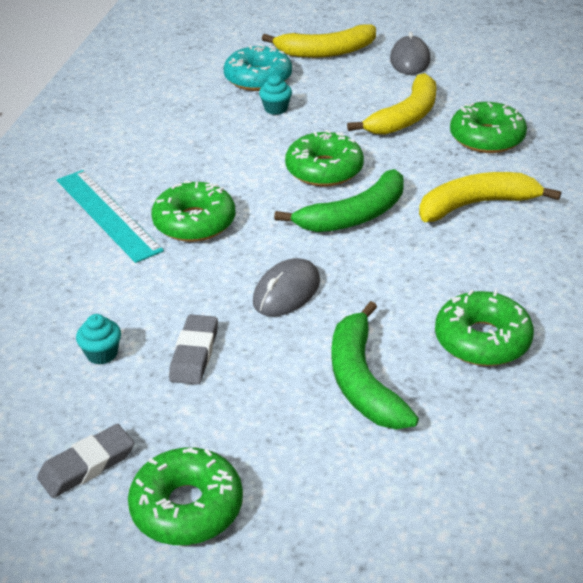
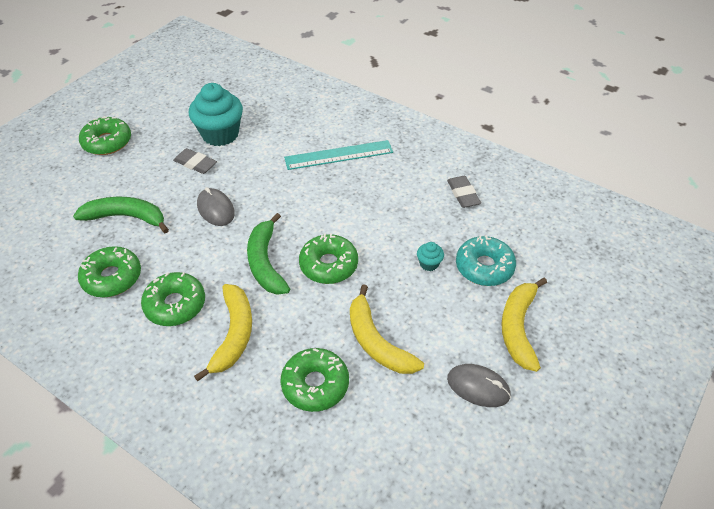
camera: 110 degrees right, 10 degrees up
grey eraser [37,424,134,498] -> grey eraser moved to [447,176,481,208]
turquoise cupcake [76,314,121,365] -> turquoise cupcake [189,83,243,146], size x2.31
green donut [151,180,235,242] -> green donut moved to [141,272,205,326]

